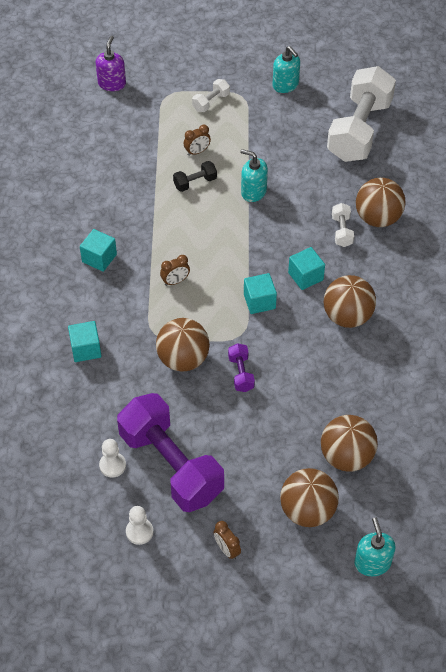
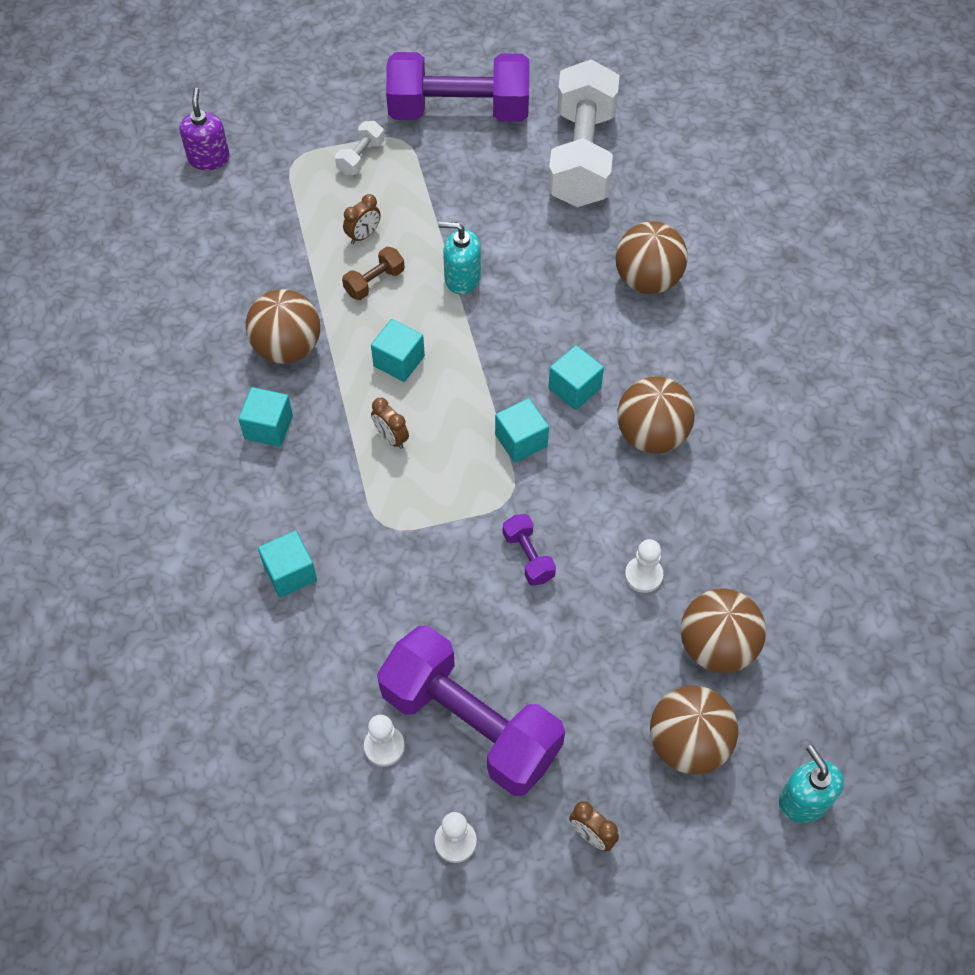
camera: 15 degrees left, 5 degrees up
brown ball [156,318,210,372] -> brown ball moved to [246,289,320,364]
brown clock [160,255,190,286] -> brown clock turned 90 degrees clockwise [371,398,409,449]
black dumbbell [173,161,217,192] -> brown dumbbell [342,247,405,300]
turquoise soap dispenser [273,46,300,93] -> purple dumbbell [386,52,530,122]
white dumbbell [332,203,354,247] -> none
none -> turquoise cube [371,319,425,382]
none -> white pawn [625,539,663,593]

